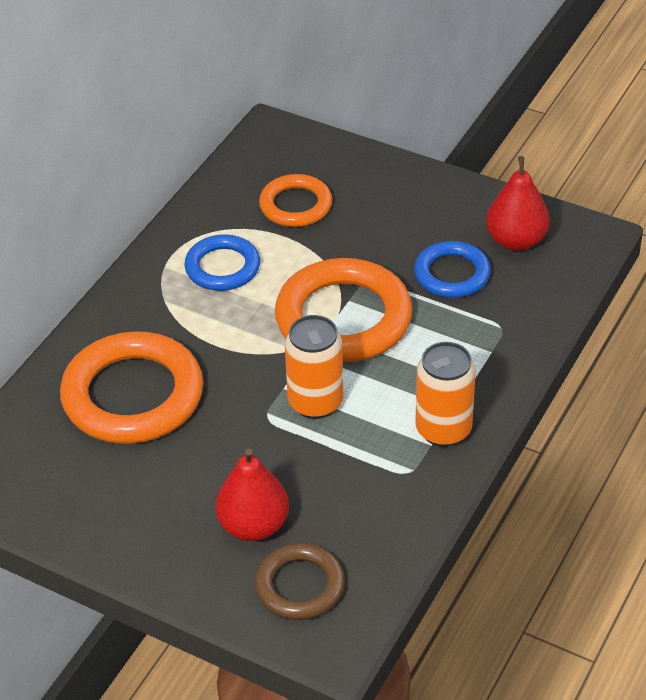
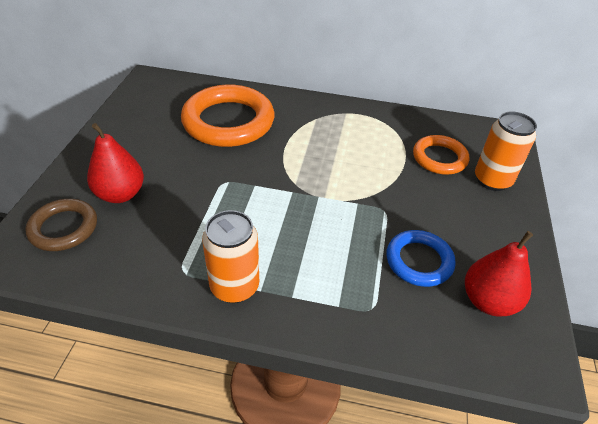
camera: 70 degrees right, 0 degrees up
blue ring [185,234,260,291] -> none
orange ring [275,258,413,362] -> none
orange can [285,315,343,419] -> orange can moved to [475,112,537,191]

